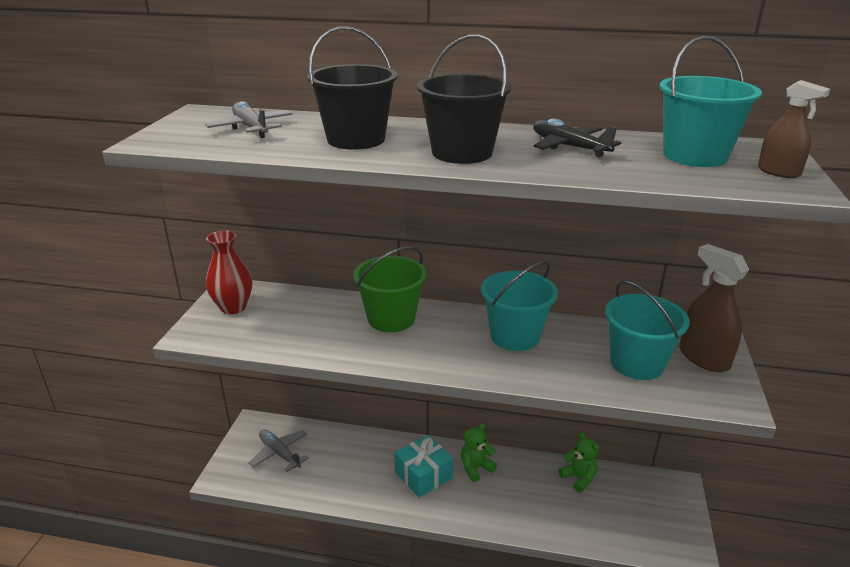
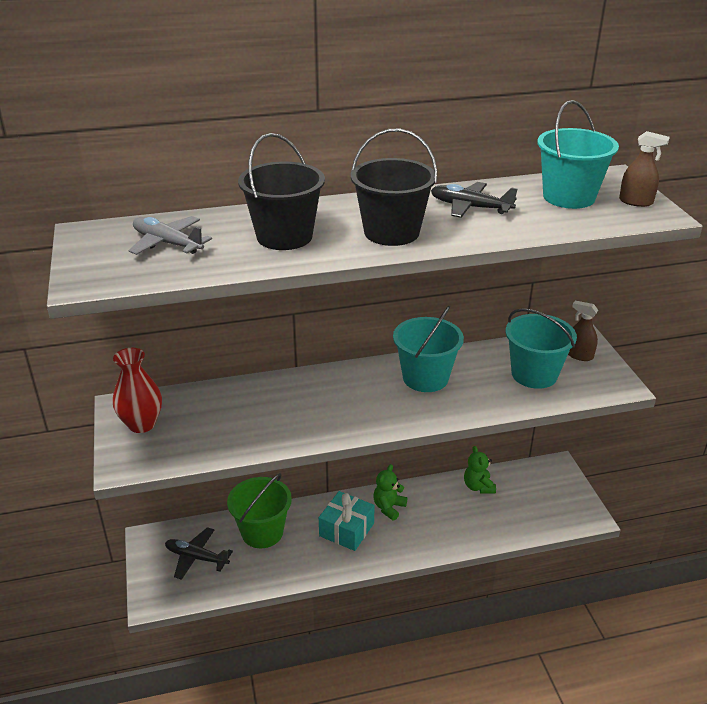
camera: 25 degrees left, 5 degrees up
grey plane [248,430,309,472] -> black plane [165,527,233,580]
green bucket [353,246,427,332] -> green bucket moved to [227,473,292,548]
green teddy bear [558,432,599,493] -> green teddy bear turned 135 degrees counterclockwise [464,446,496,494]
brown spray bottle [679,244,749,372] -> brown spray bottle [568,301,598,361], size x0.60

